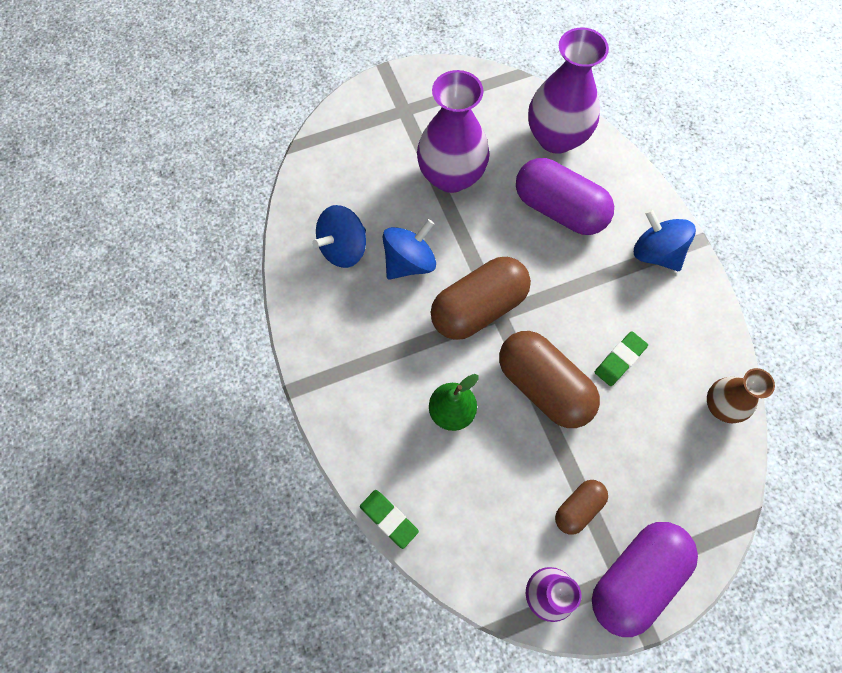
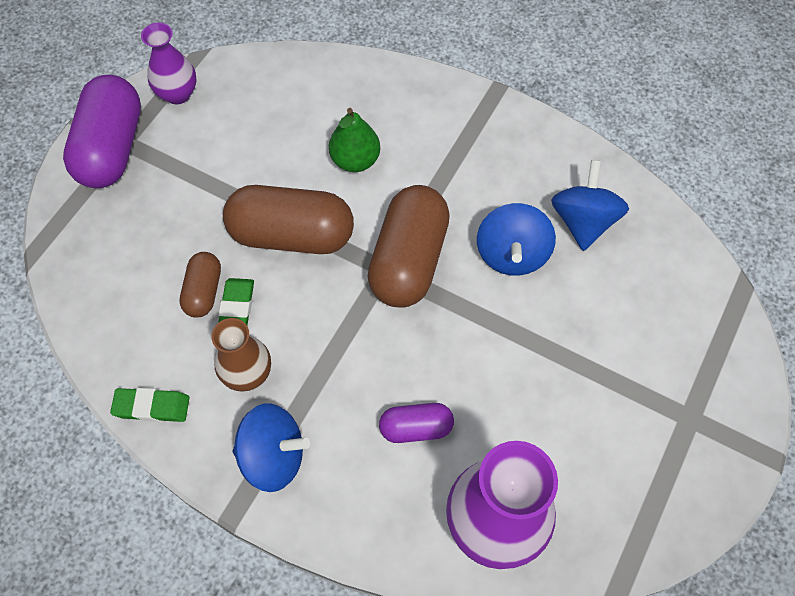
camera: 140 degrees right, 5 degrees down
green eraser [360,490,419,549] -> green eraser moved to [110,388,189,422]
purple vase [417,70,490,193] -> none
purple capsule [516,158,614,235] -> purple capsule [379,403,454,443], size x0.52
brown capsule [555,480,608,535] -> brown capsule moved to [179,252,221,318]
brown vase [707,368,775,423] -> brown vase moved to [211,318,271,392]

